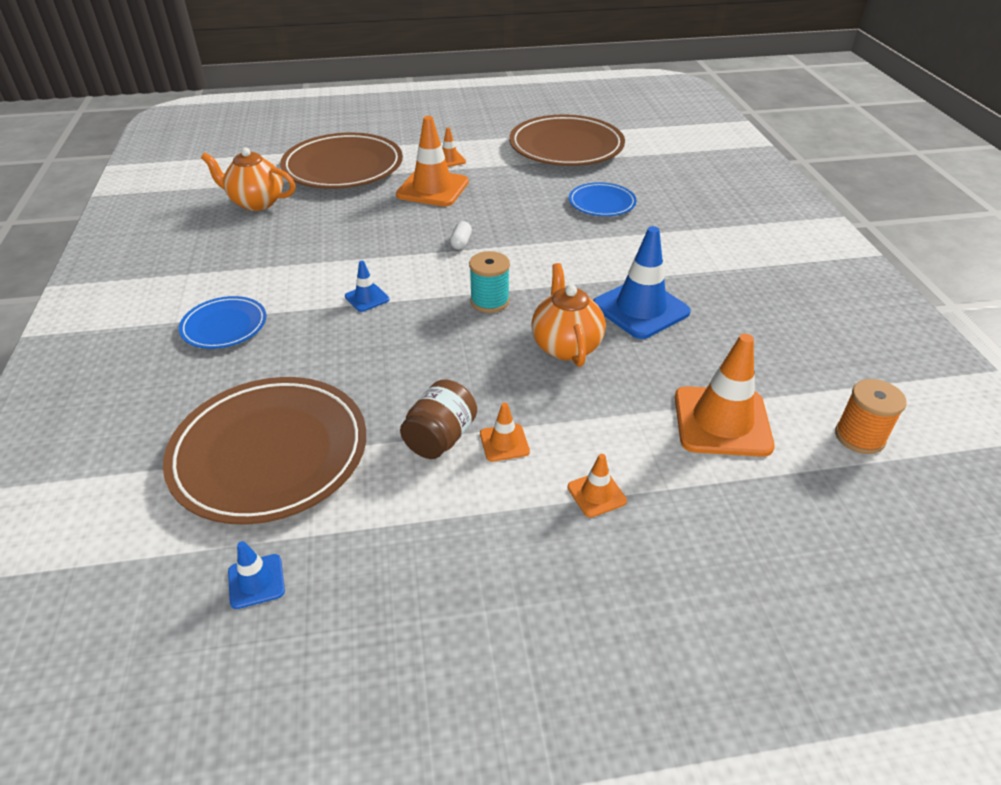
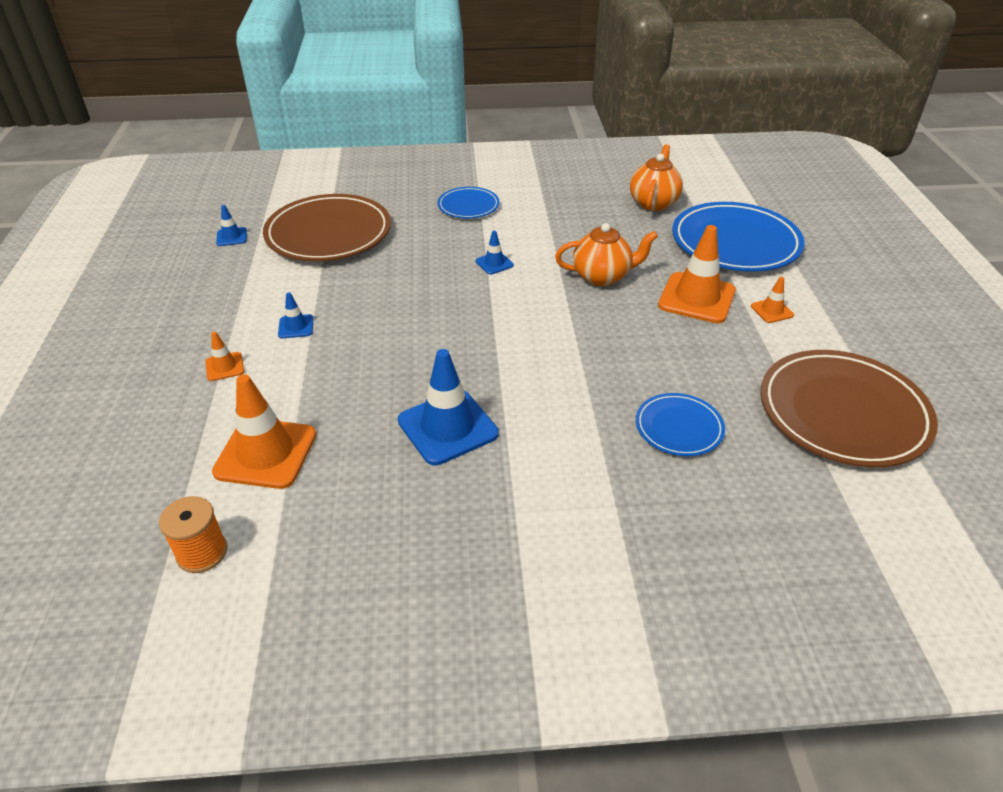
camera: 95 degrees right, 0 degrees up
brown plate [280,133,403,189] -> blue plate [672,202,805,272]
brown jar [400,379,477,459] -> none
white capsule [450,221,472,250] -> none
turquoise spool [469,251,510,313] -> none
orange traffic cone [480,403,530,462] -> blue traffic cone [278,292,314,338]
orange teapot [531,263,606,367] -> orange teapot moved to [555,223,658,286]

